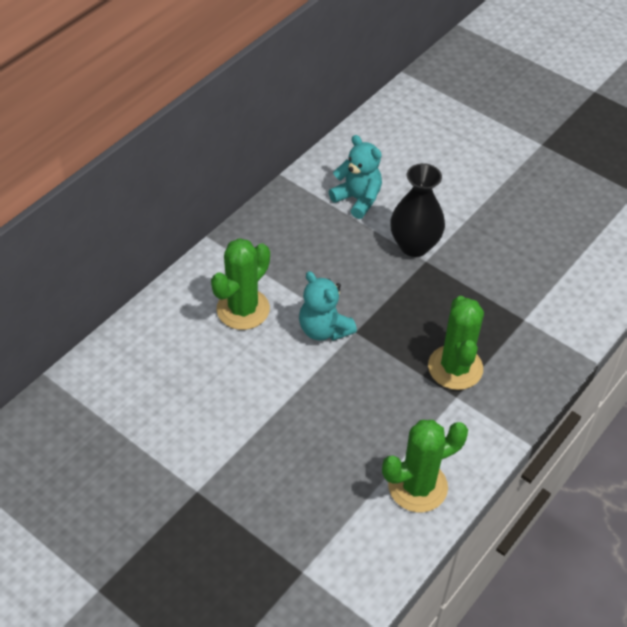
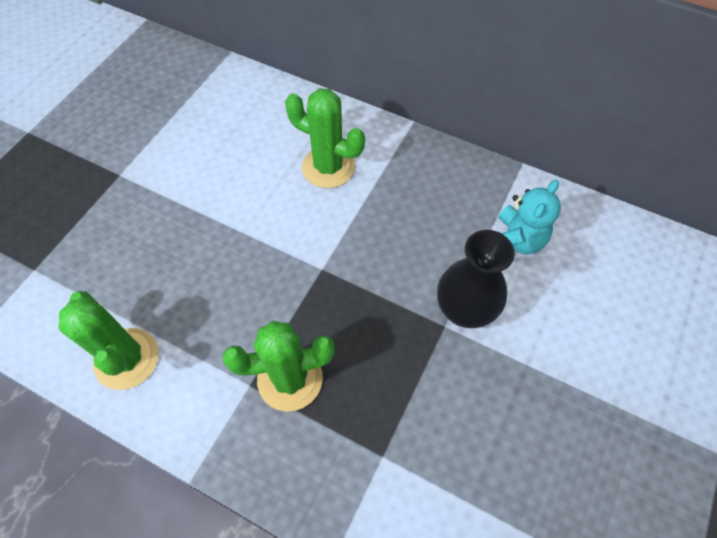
camera: 80 degrees right, 10 degrees up
turquoise teddy bear [299,271,357,341] -> none

